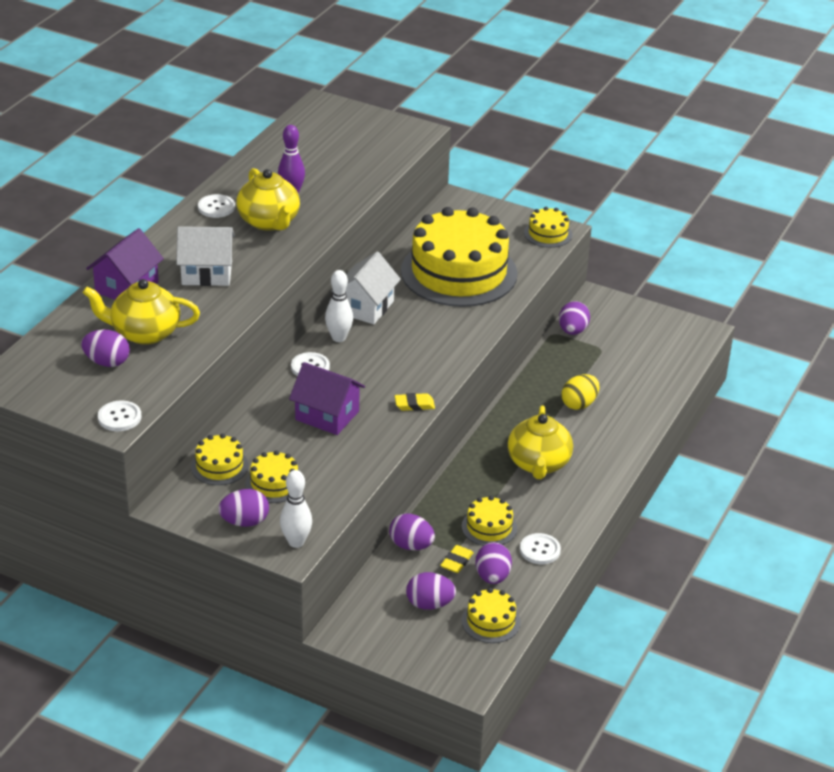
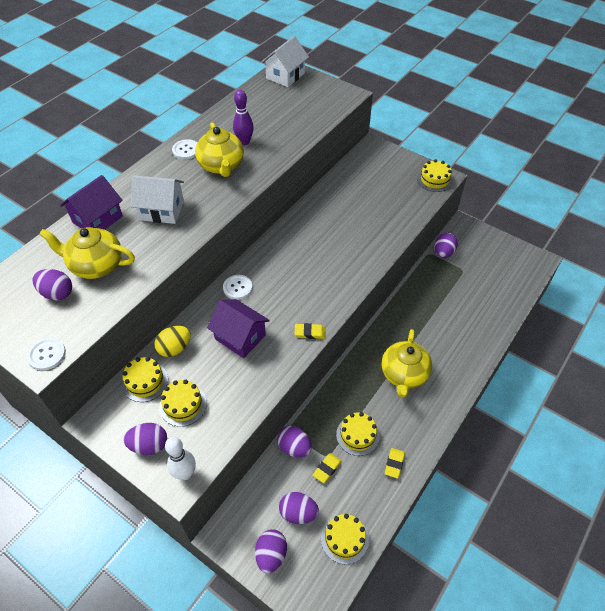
camera: 10 degrees right, 15 degrees up
white bowling pin [325,270,353,342] -> none
white house [331,252,401,324] -> white house moved to [261,36,309,87]
yellow cake [401,207,517,307] -> none
purple egg [475,542,512,584] -> purple egg moved to [255,529,287,574]
white button [520,533,561,564] -> yellow eraser [385,448,405,478]
yellow egg [562,374,599,410] -> yellow egg moved to [154,326,191,357]

